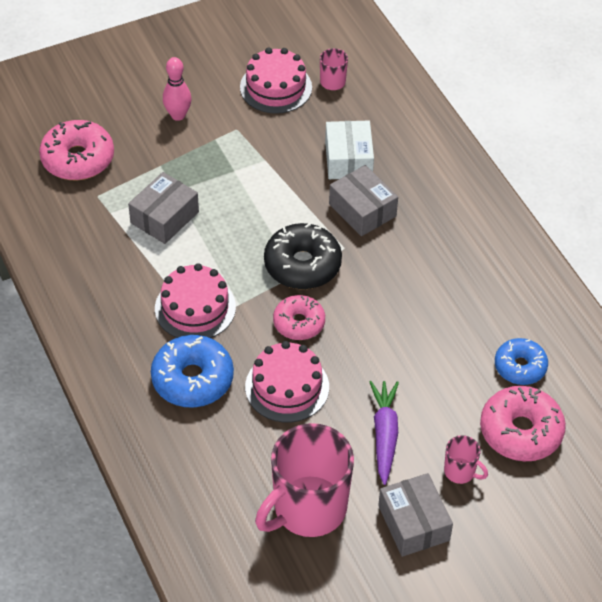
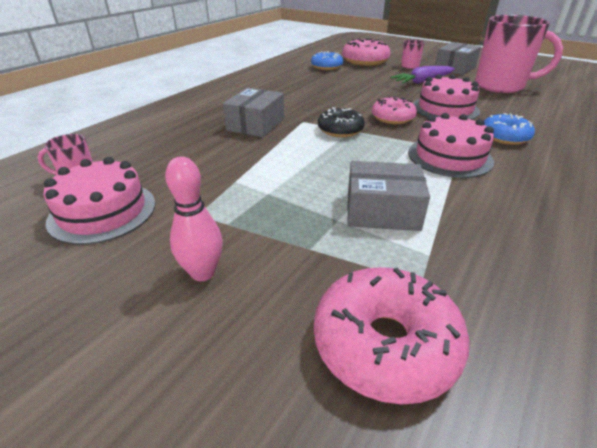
camera: 120 degrees left, 15 degrees down
blue donut [151,335,234,408] -> blue donut [484,113,535,145], size x0.65
black donut [264,223,342,289] -> black donut [318,107,365,137], size x0.65
white box [325,121,374,179] -> none

